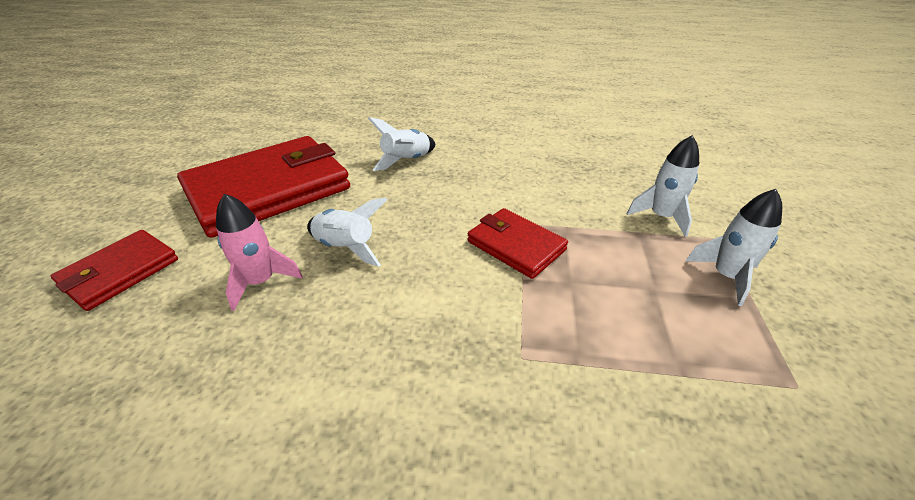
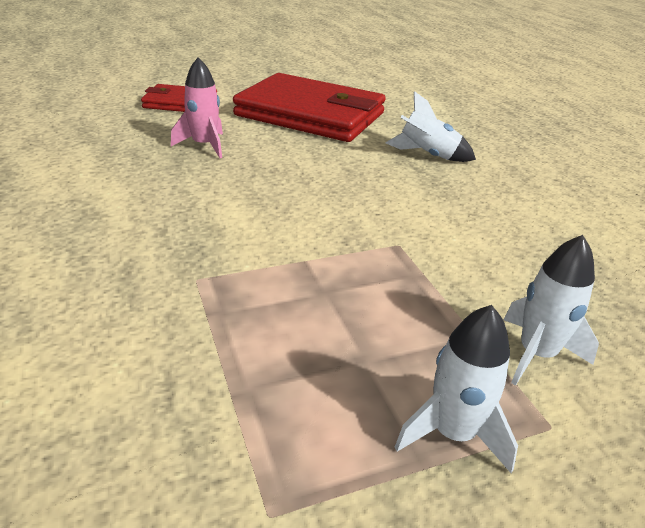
camera: 60 degrees right, 5 degrees down
white rocket [307,198,388,267] -> none
red wallet [467,208,568,279] -> none

